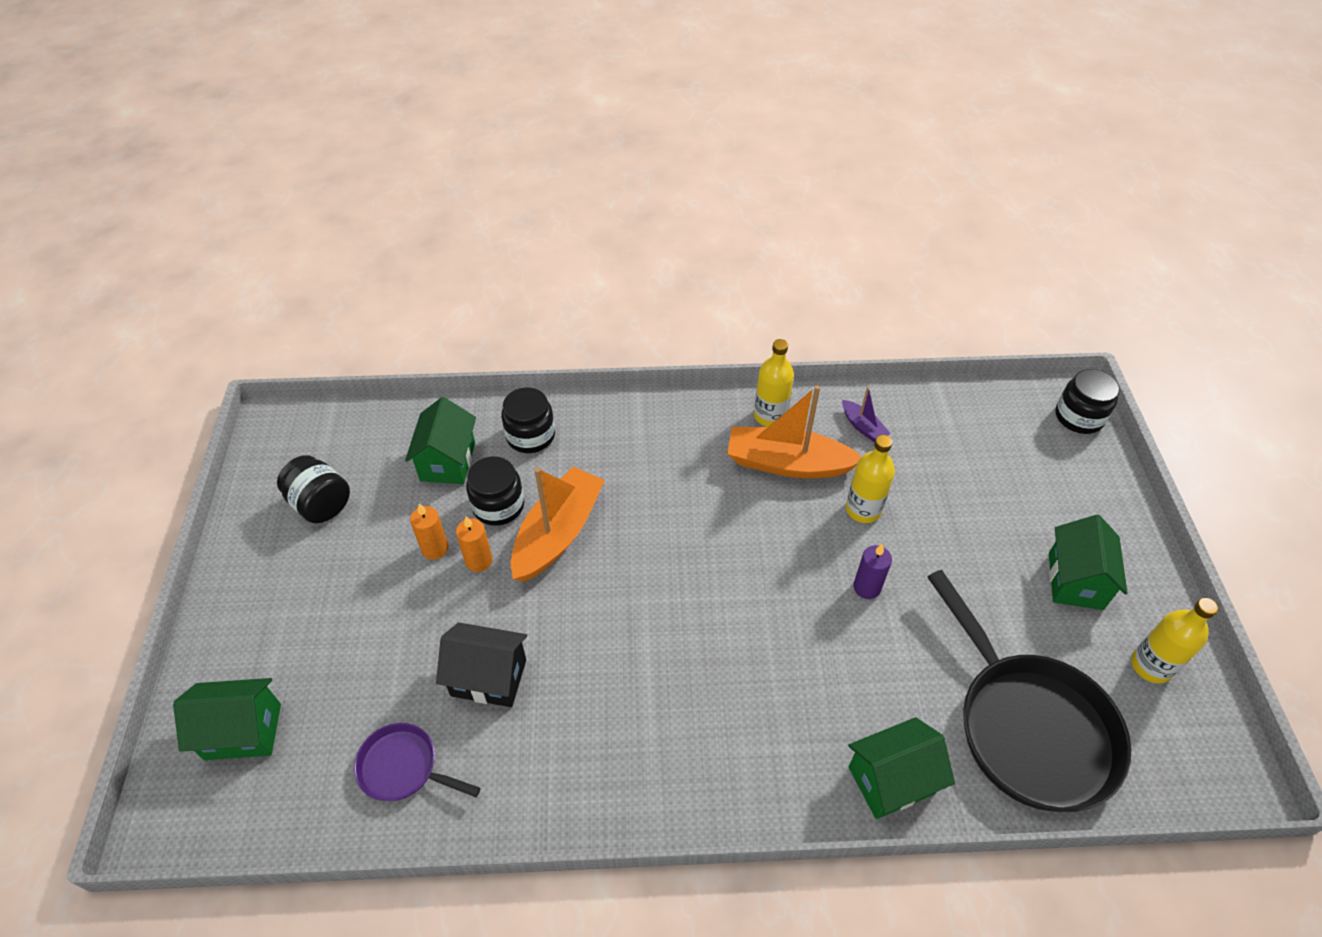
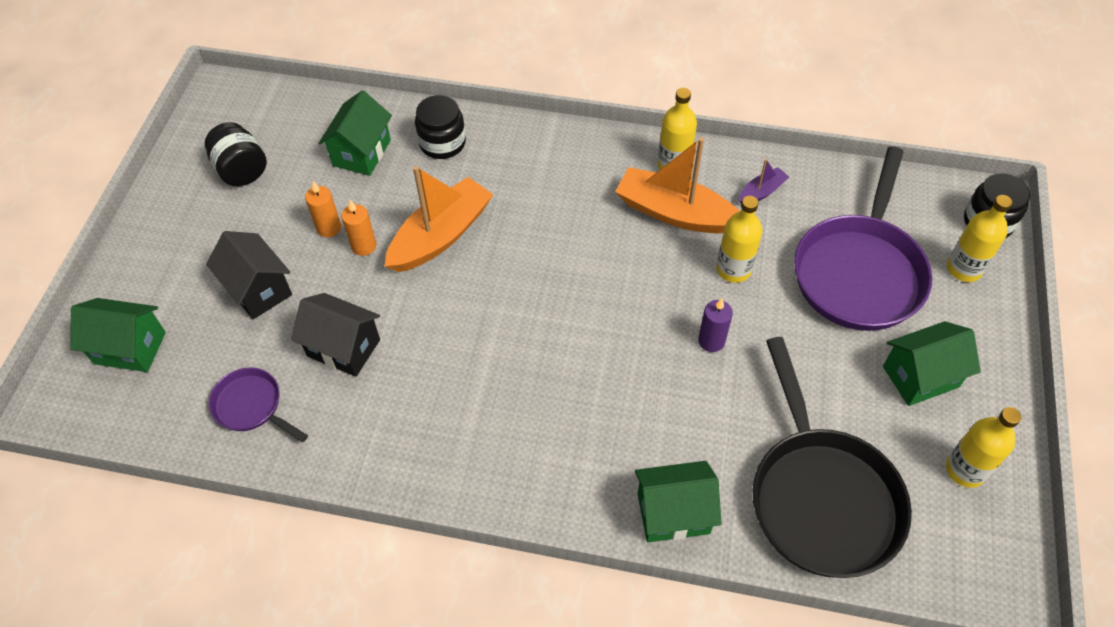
camera: 15 degrees right, 5 degrees up
black jar [466,457,524,526] -> none
purple boat [842,387,891,443] -> purple boat turned 105 degrees counterclockwise [739,159,789,203]
green house [1049,515,1128,610] -> green house turned 45 degrees clockwise [883,321,981,406]
none -> black house [206,231,292,319]
none -> purple pan [794,146,932,331]
none -> yellow bottle [947,195,1012,282]

